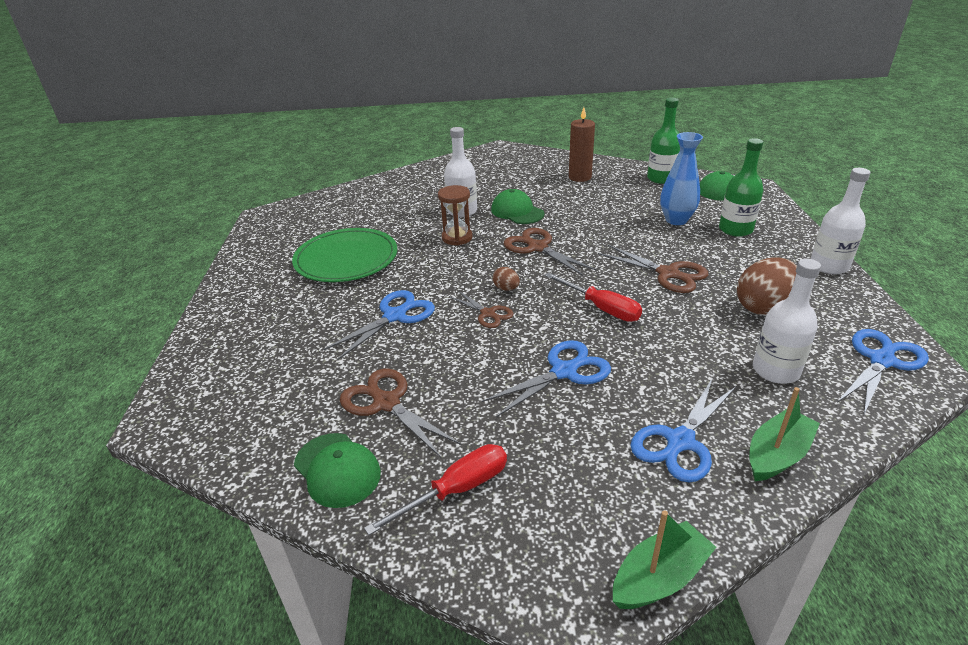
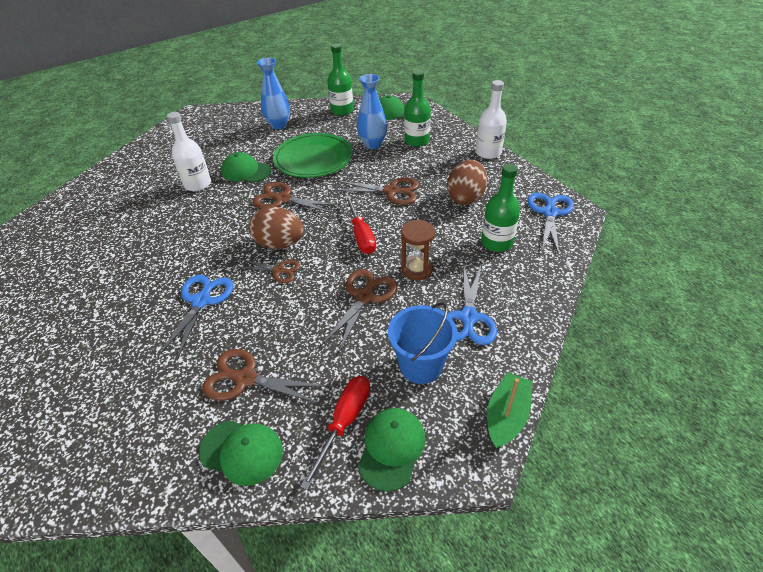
camera: 30 degrees left, 10 degrees up
green plate [292,228,397,282] -> green plate moved to [273,133,353,178]
brown hourglass [438,185,473,246] -> brown hourglass moved to [401,220,435,280]
blue scissors [482,340,611,417] -> brown scissors [321,269,397,352]
brown egg [493,267,520,291] -> brown egg [249,206,304,249], size x2.13
red screwdriver [545,273,642,322] -> red screwdriver turned 60 degrees clockwise [345,195,376,254]
brown candle [569,107,595,182] -> blue vase [257,58,290,129]
green boat [749,387,820,481] -> none
white bottle [753,259,821,384] -> green bottle [481,164,520,252]
none -> green cap [358,408,426,492]
none -> blue bucket [388,302,457,384]

